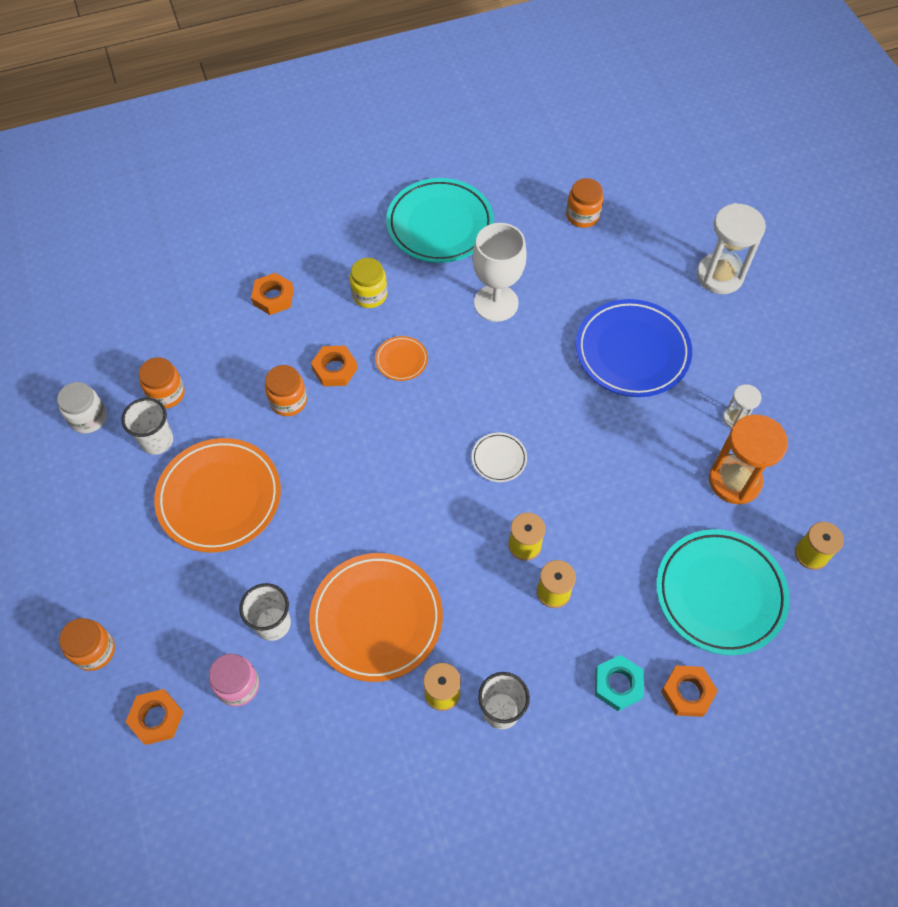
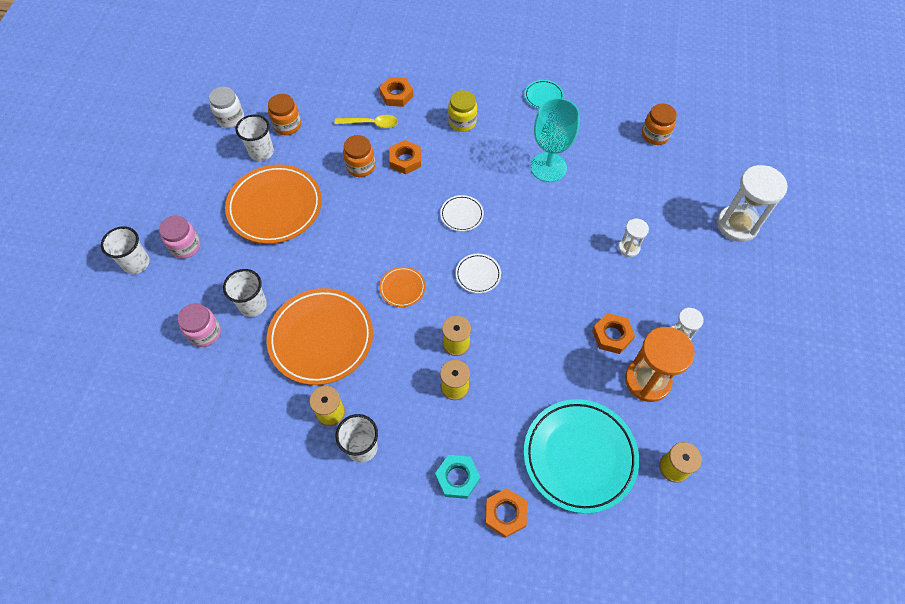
camera: 30 degrees right, 0 degrees up
orange jar [59,618,115,671] -> white cup [101,226,150,274]
orange nut [126,689,184,745] -> orange nut moved to [592,313,635,354]
orange plate [375,336,428,381] -> orange plate moved to [379,267,425,307]
turquoise plate [386,178,494,263] -> turquoise plate [525,80,564,109], size x0.45
white goblet [473,223,527,322] -> turquoise goblet [530,98,580,182]
blue plate [576,299,692,397] -> white hourglass [618,219,649,257]
none -> pink jar [159,216,201,259]
none -> yellow spoon [335,115,398,128]
none -> white plate [440,195,484,231]

